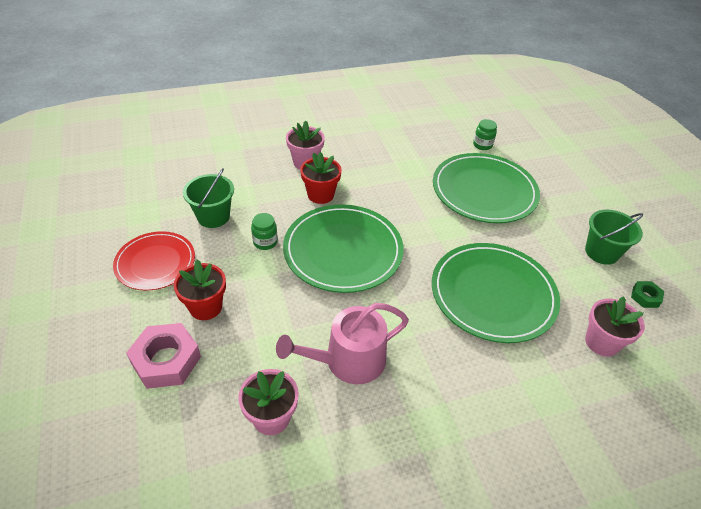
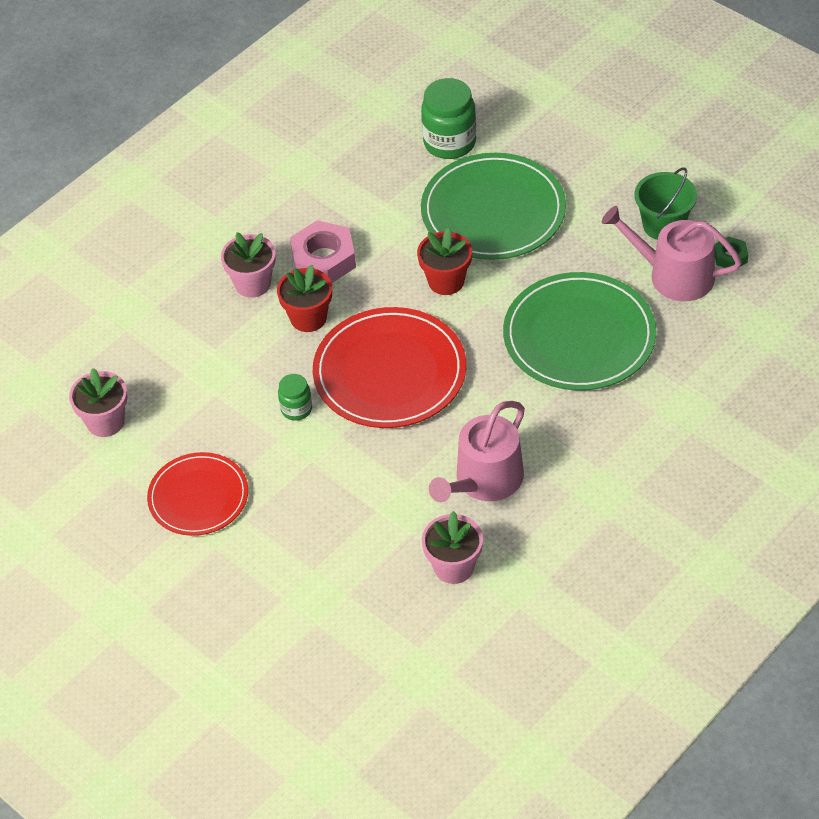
camera: 25 degrees left, 5 degrees up
pink nut [126,323,201,389] -> pink nut moved to [290,220,356,283]
red flower pot [174,260,226,320] -> red flower pot moved to [417,228,472,295]
green bucket [183,168,234,228] -> none
green plate [283,204,404,293] -> red plate [313,307,466,428]
green jar [473,119,497,150] -> green jar [421,78,476,159], size x1.84
pink flower pot [585,296,645,357] -> pink flower pot moved to [69,368,127,437]
none -> pink watering can [602,206,742,301]

